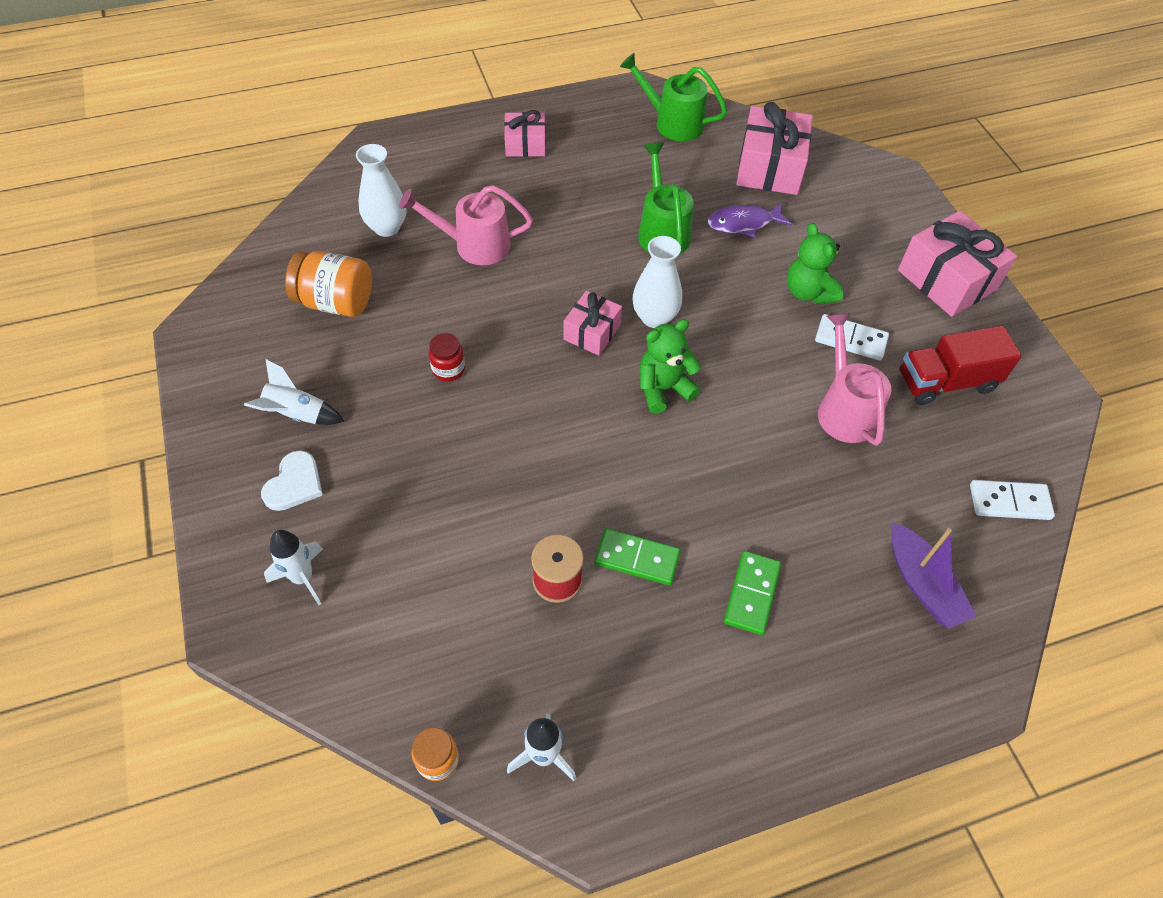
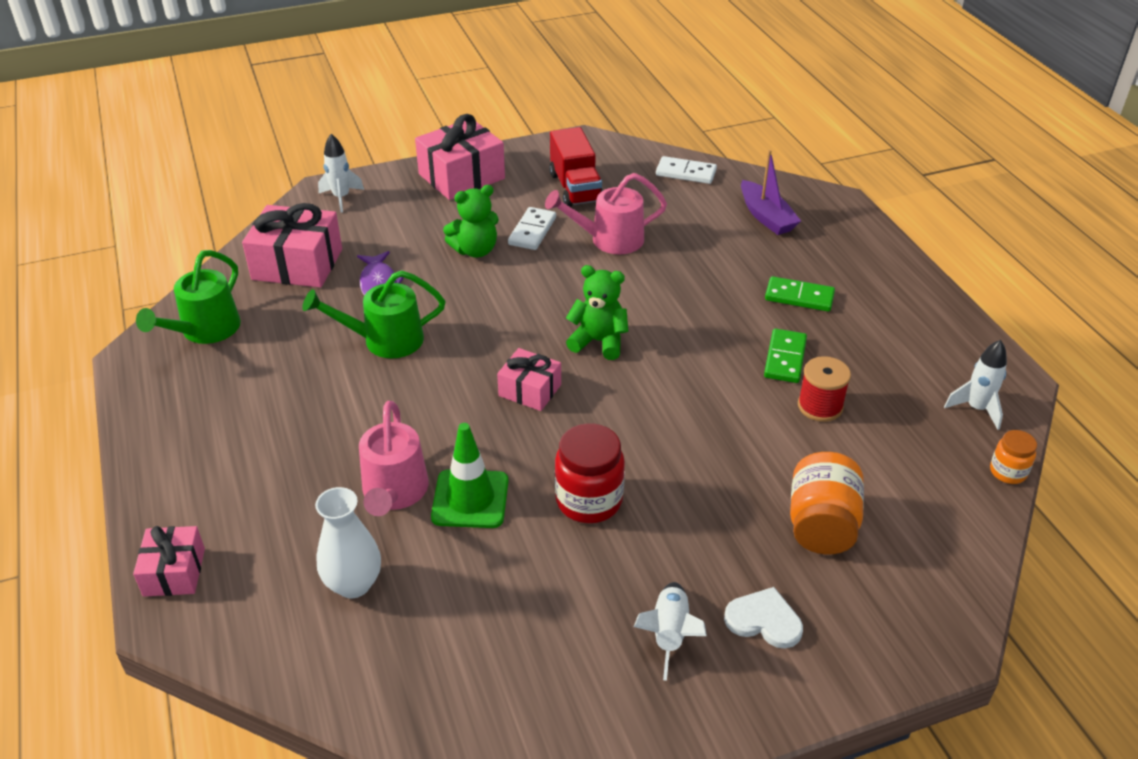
camera: 90 degrees left, 15 degrees down
white rocket [264,530,323,605] -> white rocket moved to [318,134,364,213]
orange jar [285,251,372,317] -> orange jar moved to [790,452,864,555]
red jar [429,333,465,382] -> red jar [555,423,625,523], size x1.78
pink gift [504,110,546,157] -> pink gift moved to [133,526,205,597]
white vase [632,236,682,328] -> none
green teddy bear [640,319,701,414] -> green teddy bear turned 135 degrees clockwise [566,265,629,360]
purple boat [891,522,976,629] -> purple boat turned 90 degrees clockwise [741,150,801,235]
white domino [970,480,1055,520] -> white domino turned 75 degrees counterclockwise [656,156,717,184]
none -> green traffic cone [431,423,509,528]

